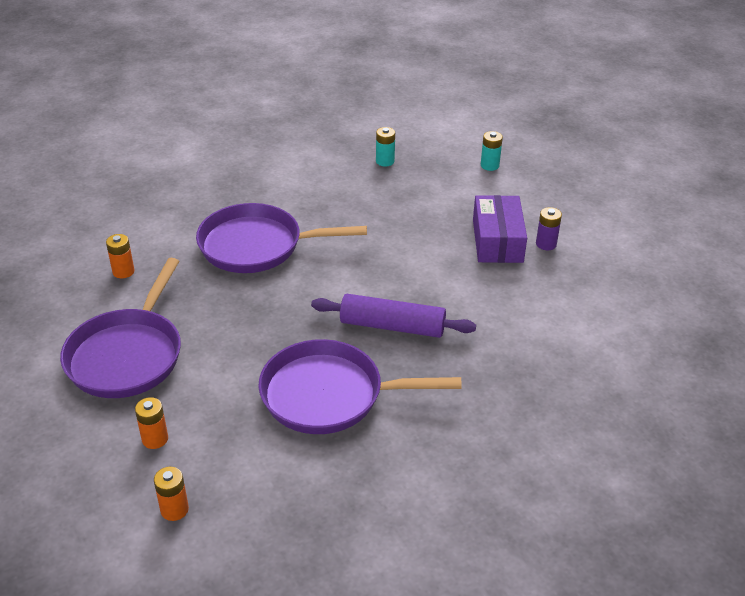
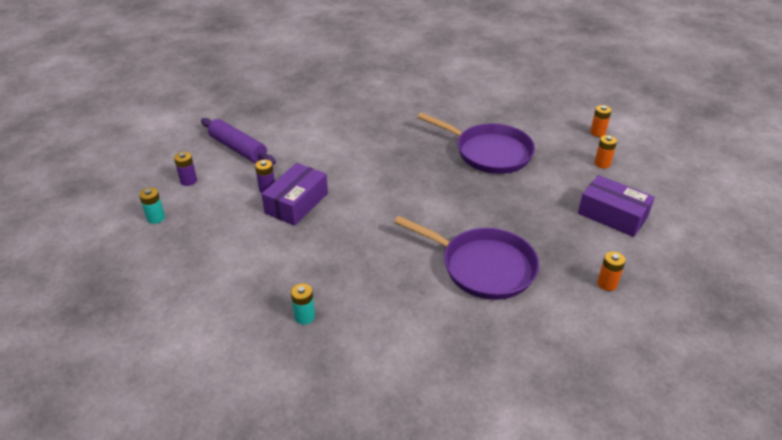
camera: 150 degrees left, 0 degrees up
purple pan [60,258,181,398] -> purple box [578,175,655,237]
purple rolling pin [311,294,476,338] -> purple rolling pin moved to [201,118,276,165]
turquoise battery [481,131,503,171] -> turquoise battery moved to [139,188,165,224]
none -> purple battery [174,152,197,186]

